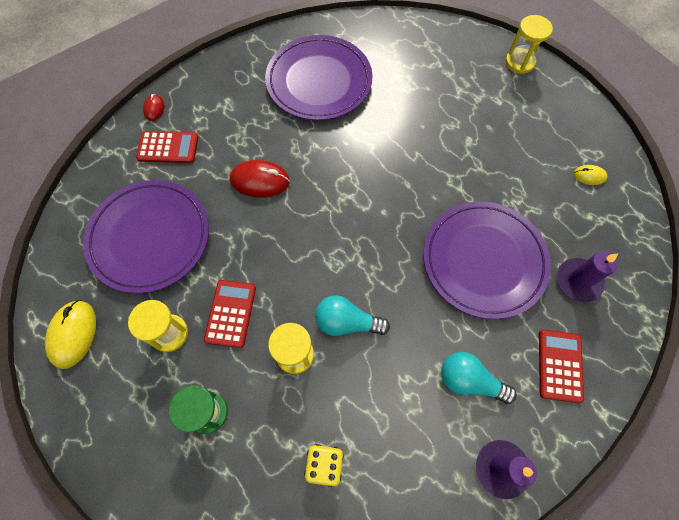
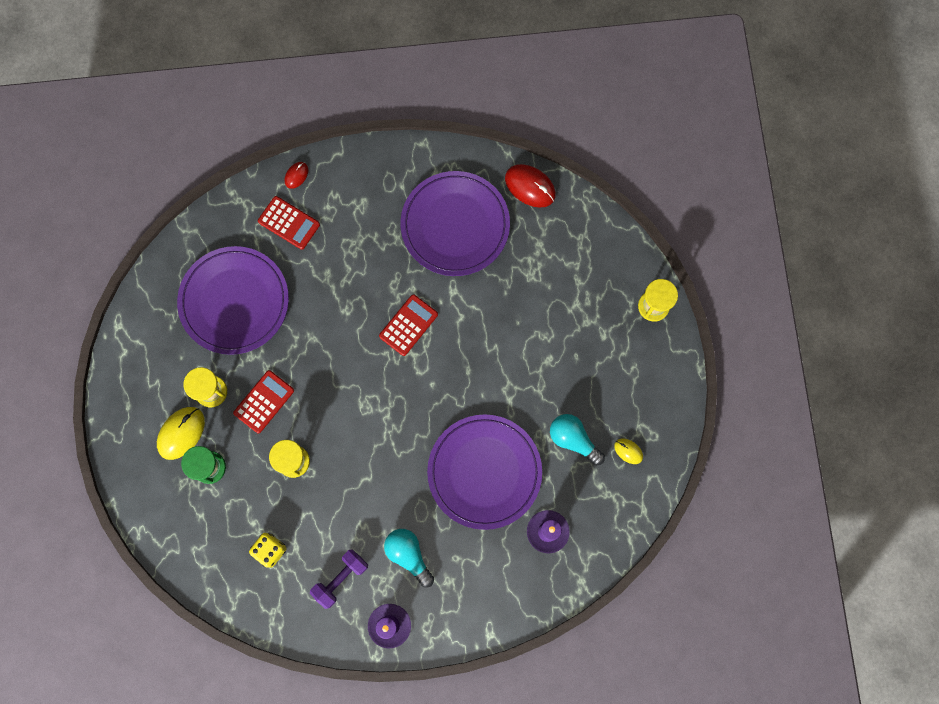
camera: 30 degrees right, 10 degrees up
yellow mouse [45,300,96,369] -> yellow mouse moved to [157,407,205,460]
red mouse [230,160,290,197] -> red mouse moved to [505,164,556,208]
turquoise light bulb [315,295,390,336] -> turquoise light bulb moved to [550,414,605,465]
red calculator [539,330,584,403] -> red calculator moved to [379,294,438,356]
none -> purple dumbbell [310,550,368,609]

